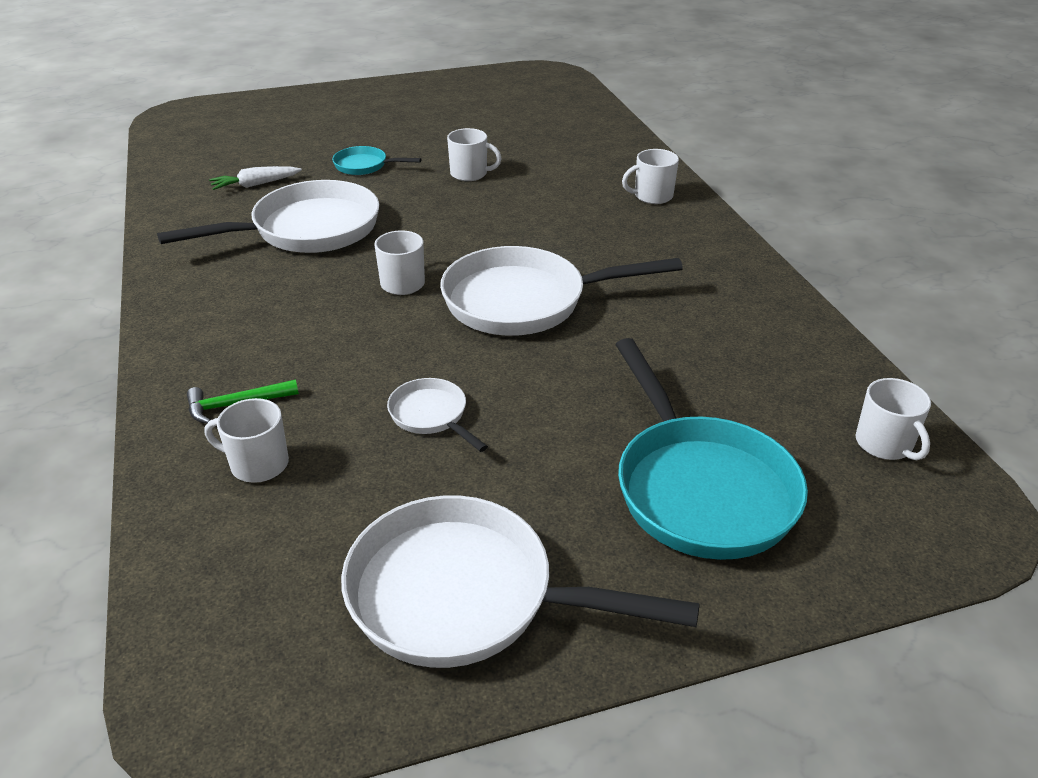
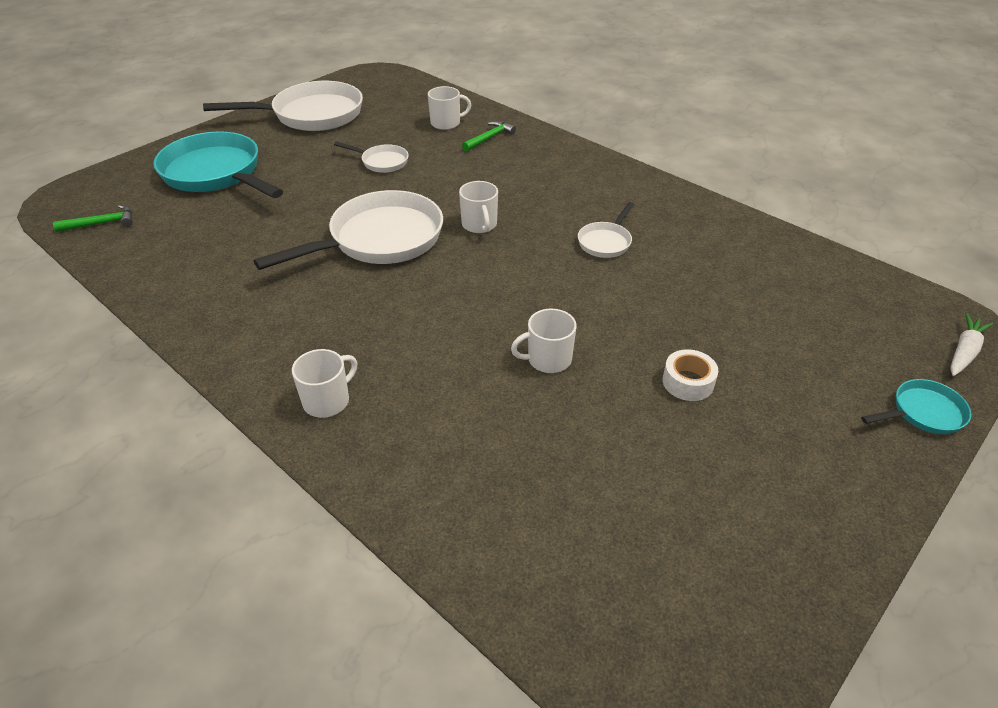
camera: 150 degrees right, 5 degrees up
white pan [157,180,379,253] -> white pan [578,202,634,258], size x0.48
white carrot [209,166,302,190] -> white carrot moved to [950,313,993,376]
turquoise pan [332,146,421,175] -> turquoise pan moved to [861,379,971,434]
white mug [855,378,931,461] -> green hammer [53,205,133,232]
none -> white tape [662,349,718,401]

